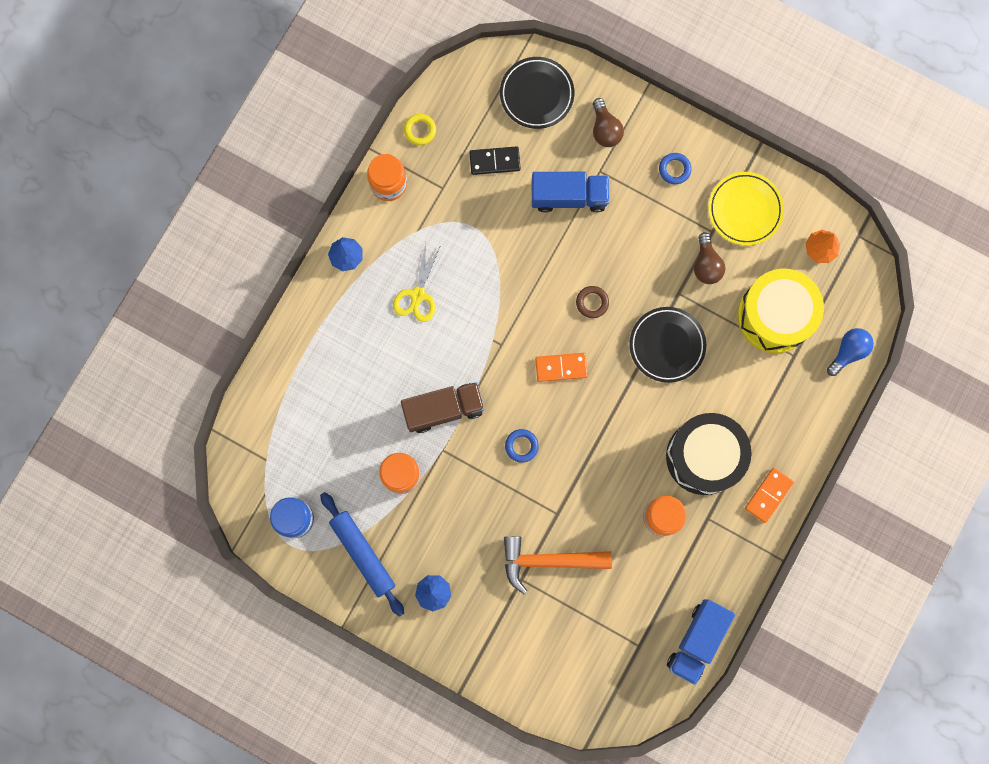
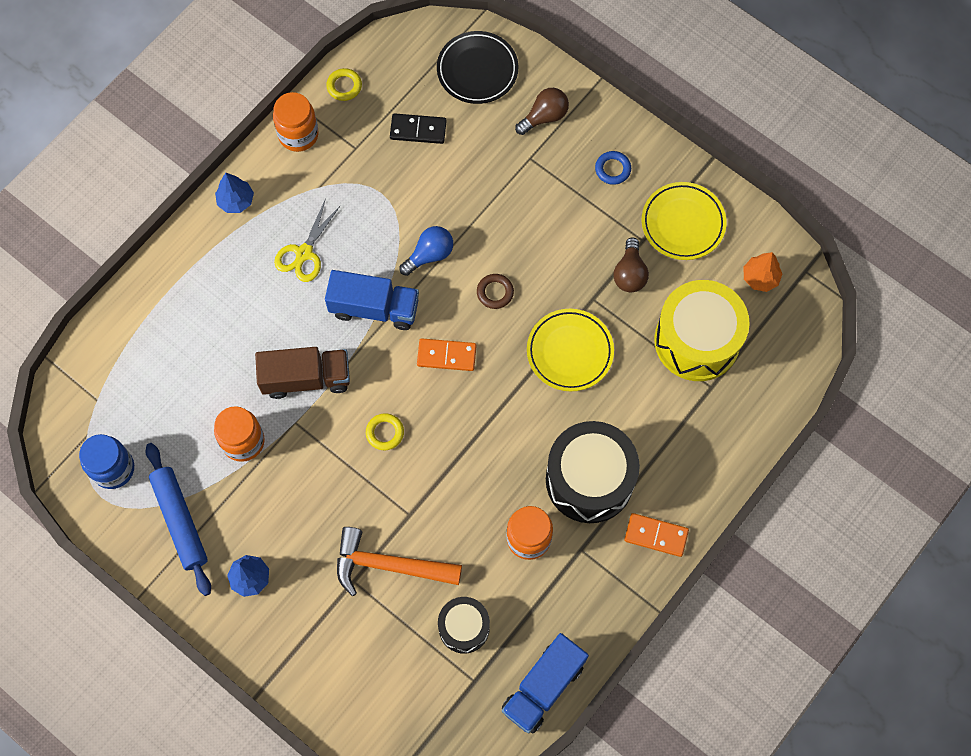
camera: 10 degrees right, 10 degrees down
blue ring [505,429,539,463] -> yellow ring [366,413,404,450]
blue truck [532,172,610,213] -> blue truck moved to [325,270,419,330]
brown light bulb [593,98,624,147] -> brown light bulb turned 120 degrees counterclockwise [515,88,569,135]
black plate [629,307,706,383] -> yellow plate [527,309,614,391]
orange domino [745,468,794,523] -> orange domino turned 60 degrees clockwise [624,513,689,557]
blue light bulb [827,328,874,376] -> blue light bulb moved to [399,226,453,276]
none -> black drum [438,597,490,654]

